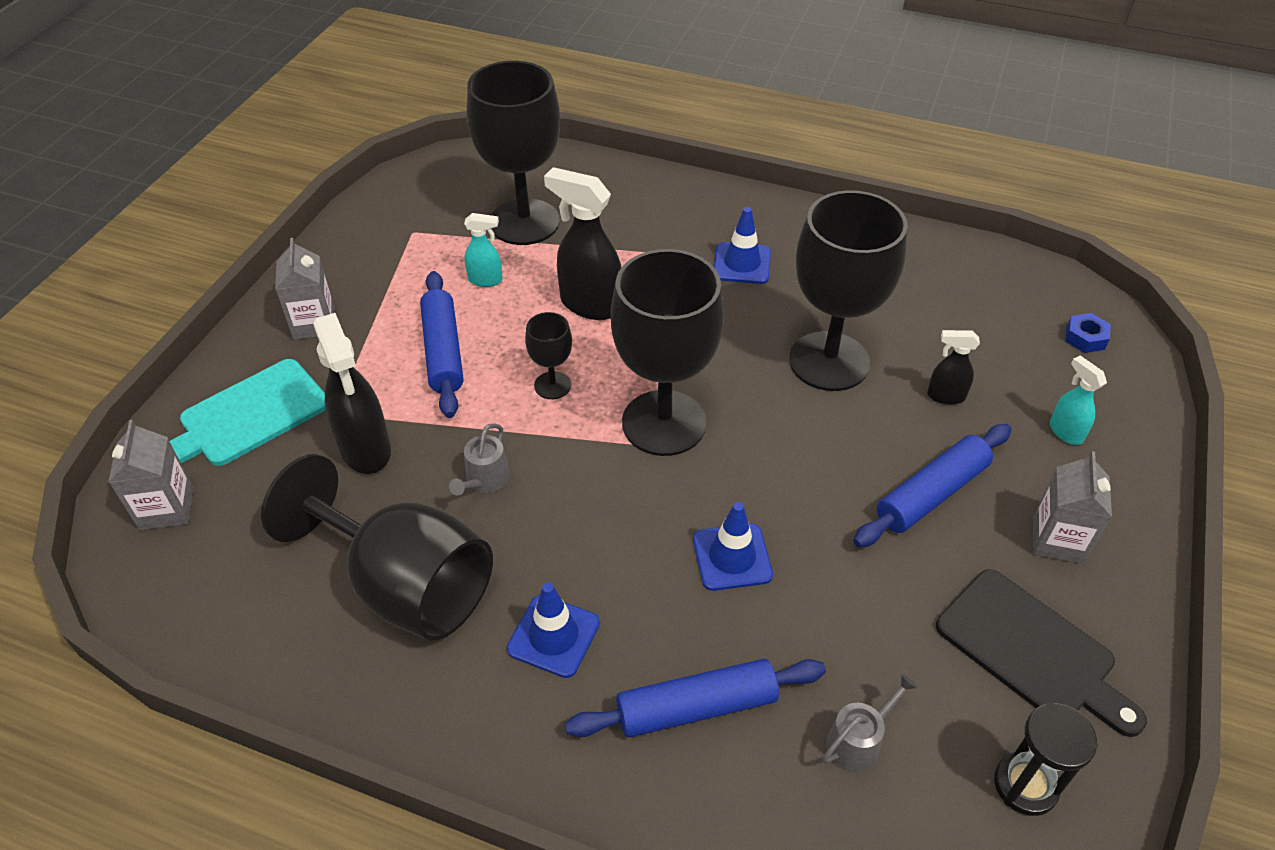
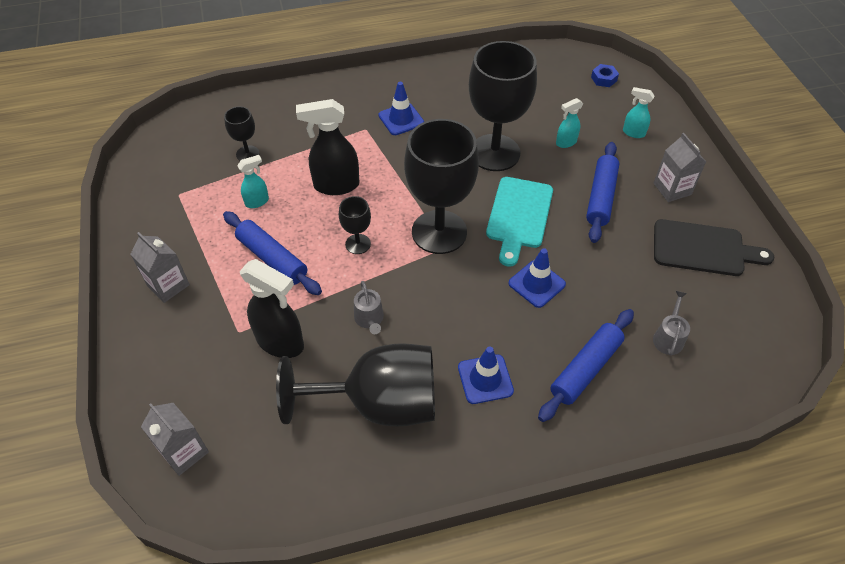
camera: 35 degrees left, 5 degrees up
turquoise cutting board [170,359,326,466] -> turquoise cutting board moved to [486,177,553,267]
black goblet [467,61,560,245] -> black goblet [224,106,260,161], size x0.45
black spray bottle [927,330,980,405] -> turquoise spray bottle [556,98,583,148]
black hourglass [994,702,1098,816] -> none

